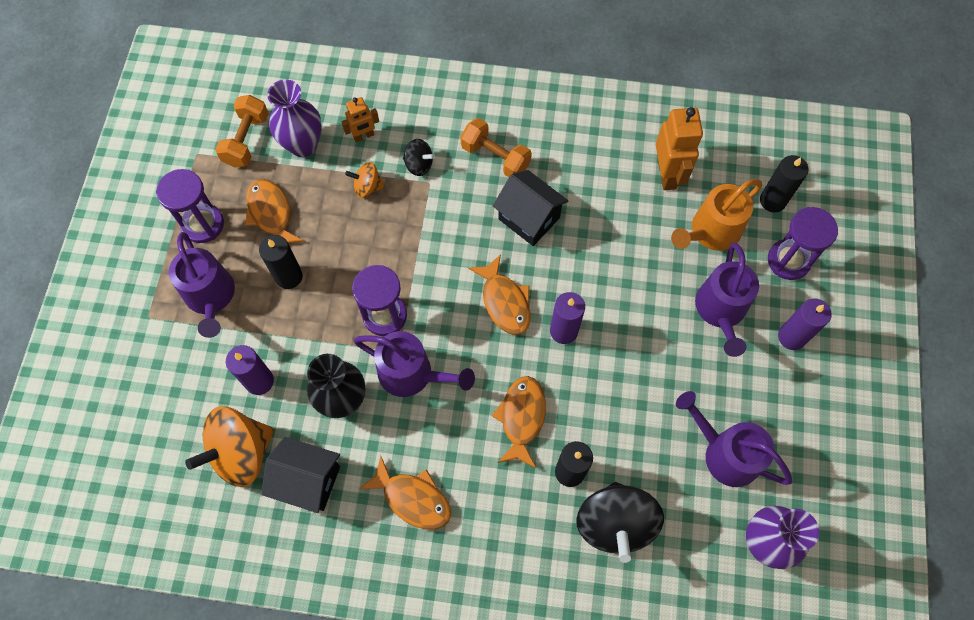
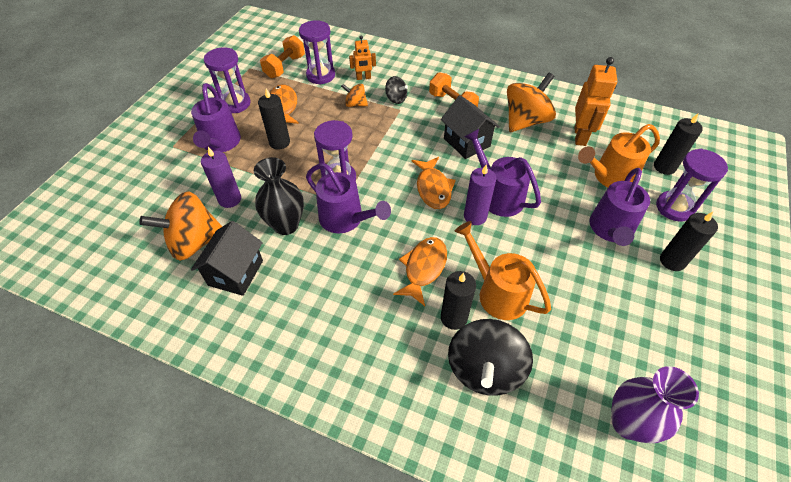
camera: 15 degrees right, 15 degrees down
black house [261,437,340,513] -> black house turned 75 degrees clockwise [191,221,263,296]
purple vase [267,80,322,157] -> purple hourglass [299,20,335,85]
orange fish [359,457,451,530] -> none
purple watering can [676,391,793,487] -> purple watering can moved to [464,129,541,217]
purple candle [778,299,832,350] -> black candle [660,212,718,271]
none -> orange watering can [455,221,551,320]
none -> orange spinning top [507,72,556,132]

